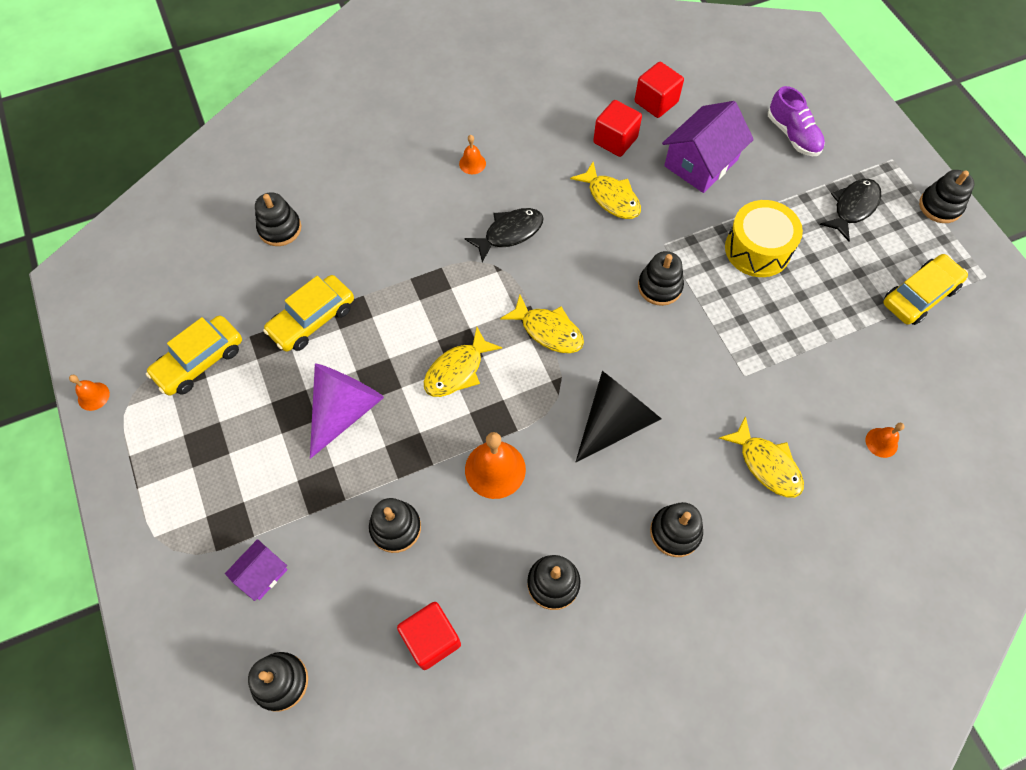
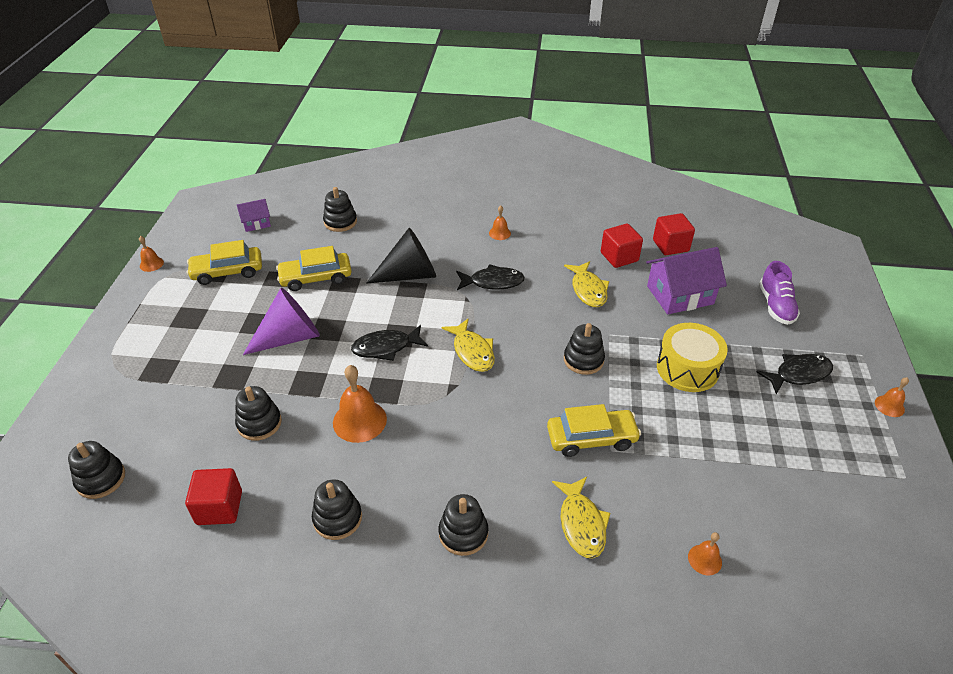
camera: 30 degrees right, 20 degrees down
purple house [225,539,288,601] -> purple house moved to [237,199,271,232]
yellow fish [424,327,502,397] -> black fish [351,325,428,361]
black cone [576,371,661,462] -> black cone moved to [366,228,436,284]
yellow car [883,254,968,325] -> yellow car moved to [547,404,641,457]
black stacking toy [919,170,975,223] -> orange bell [875,377,909,417]

